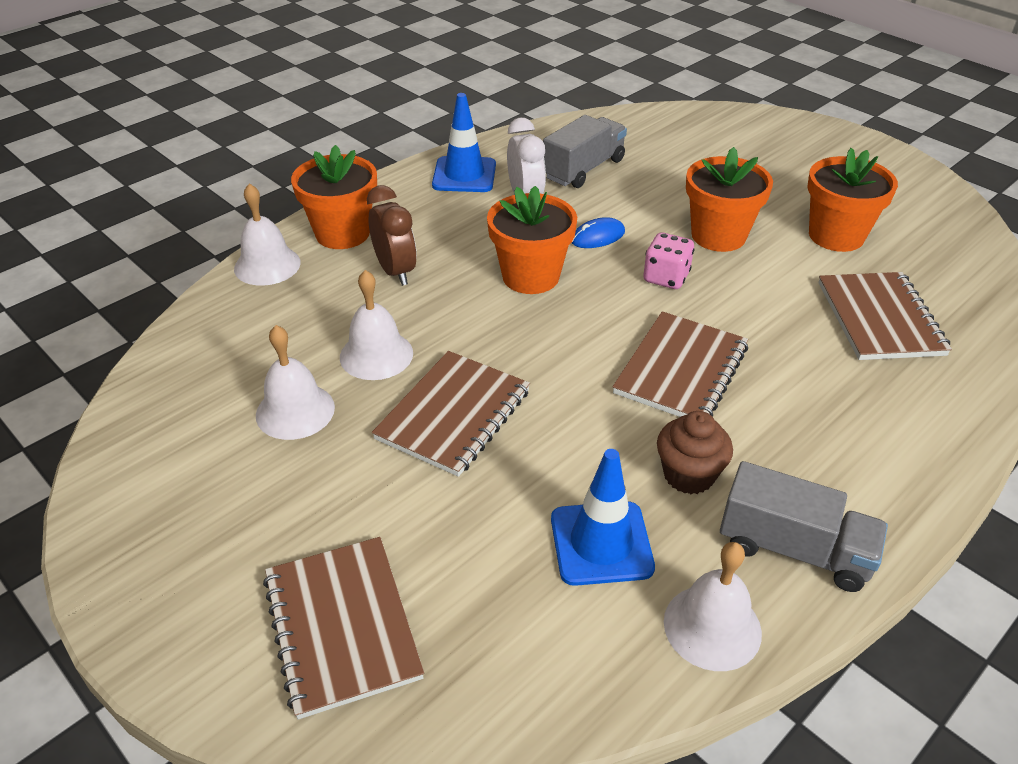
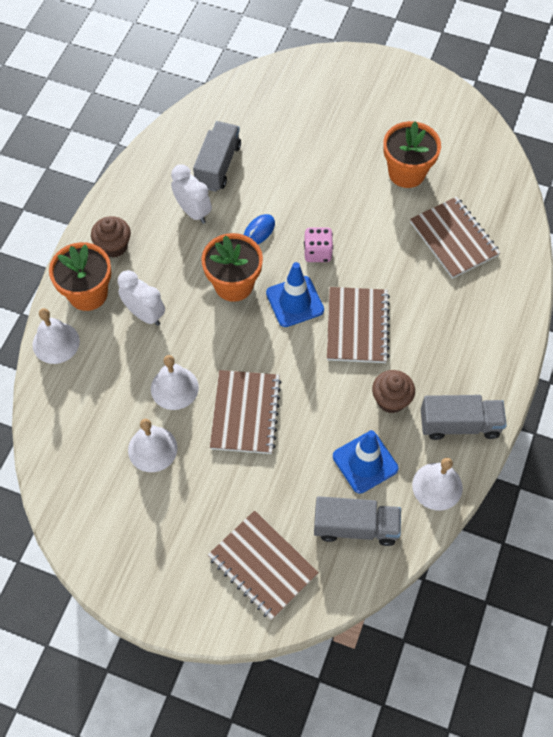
camera: 25 degrees left, 20 degrees up
brown clock [367,185,417,286] -> white clock [118,270,165,326]
blue traffic cone [432,93,496,192] -> blue traffic cone moved to [266,262,324,327]
orange flower pot [686,147,773,252] -> none
none -> brown cupcake [91,216,131,258]
none -> grey truck [314,496,401,546]

